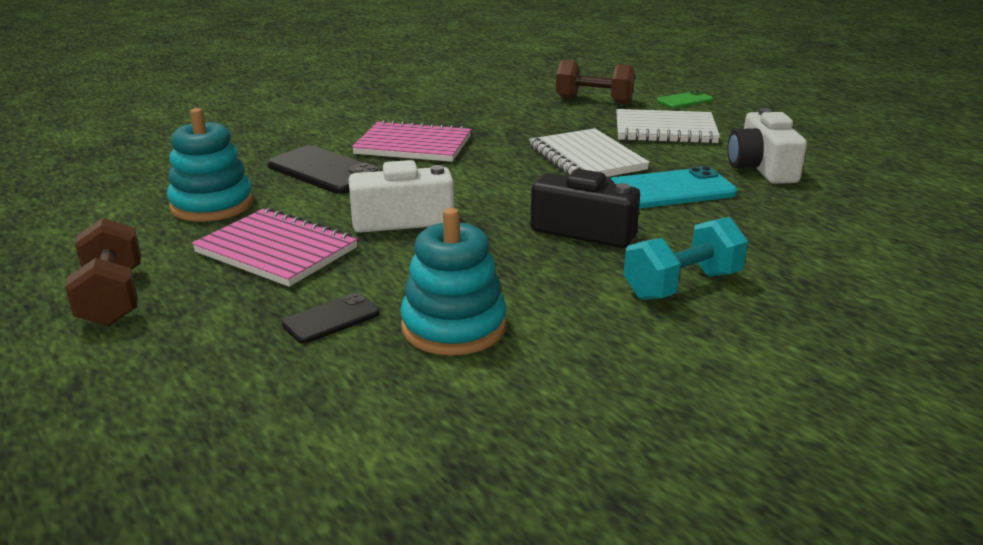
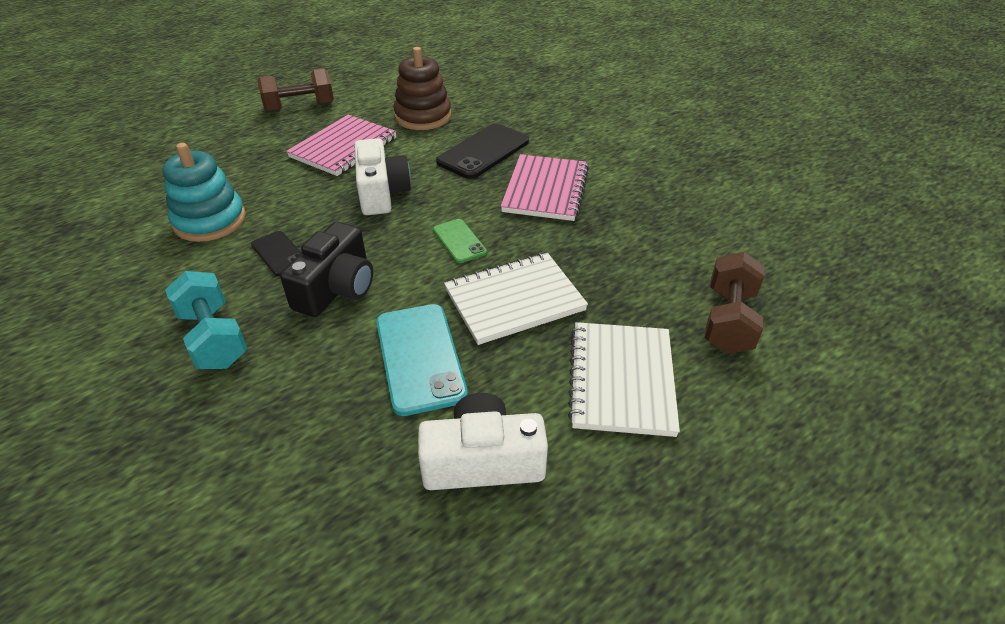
camera: 90 degrees right, 15 degrees up
turquoise stacking toy [167,108,254,222] -> brown stacking toy [393,47,451,130]
black phone [281,293,380,344] -> black phone moved to [251,231,301,276]
green phone [657,90,714,108] -> green phone moved to [433,219,487,263]

